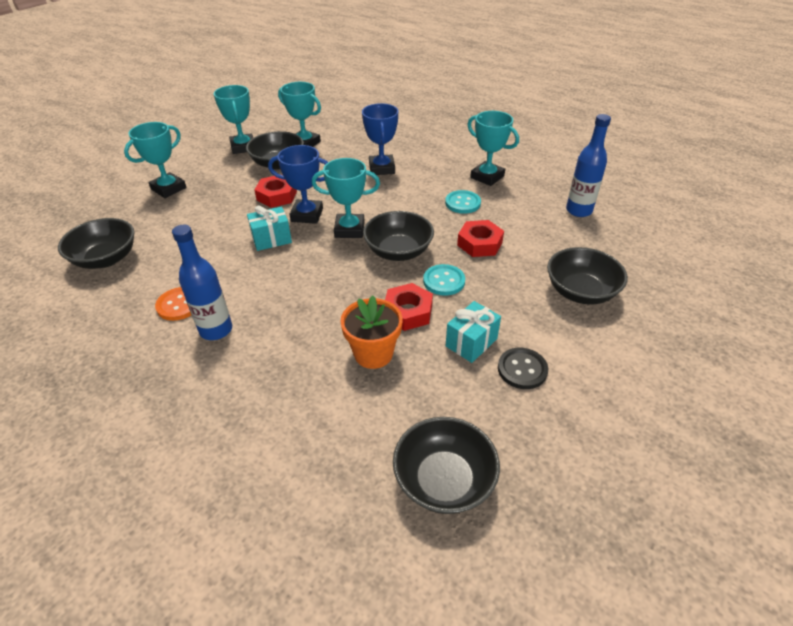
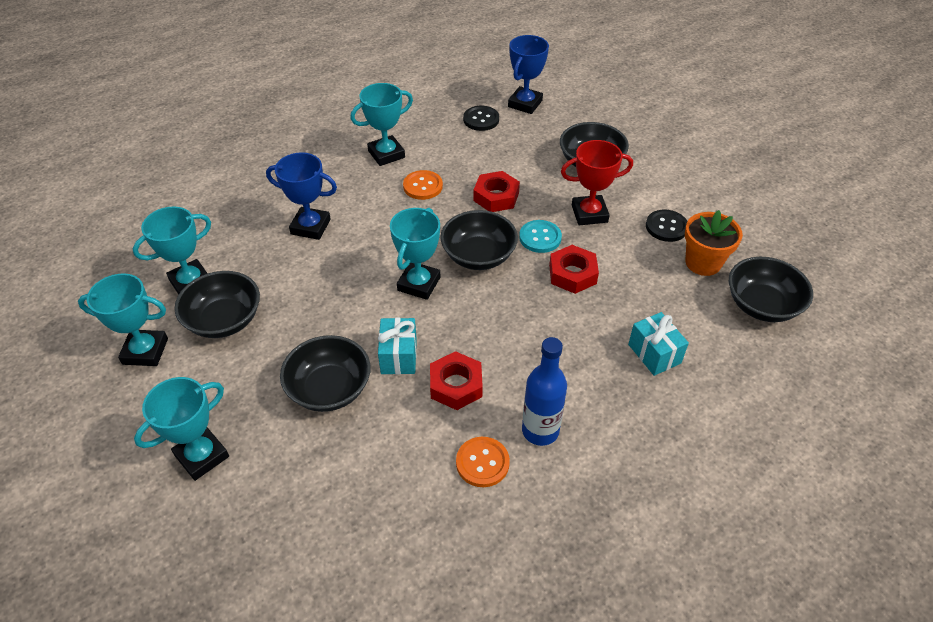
camera: 70 degrees left, 5 degrees up
black bowl [58,218,134,269] -> black bowl moved to [280,335,371,412]
turquoise trophy [124,122,187,198] -> turquoise trophy turned 75 degrees clockwise [134,377,229,481]
red nut [254,174,297,208] -> red nut moved to [430,351,483,410]
blue trophy [268,145,328,224] -> blue trophy moved to [508,35,549,114]
orange flower pot [340,295,403,369] -> orange flower pot moved to [685,210,743,276]
turquoise button [445,190,481,214] -> orange button [403,170,443,200]
turquoise gift [446,301,501,363] -> turquoise gift moved to [628,312,689,376]
blue bottle [566,114,611,217] -> black button [463,106,499,131]
none -> red trophy [561,140,633,225]

